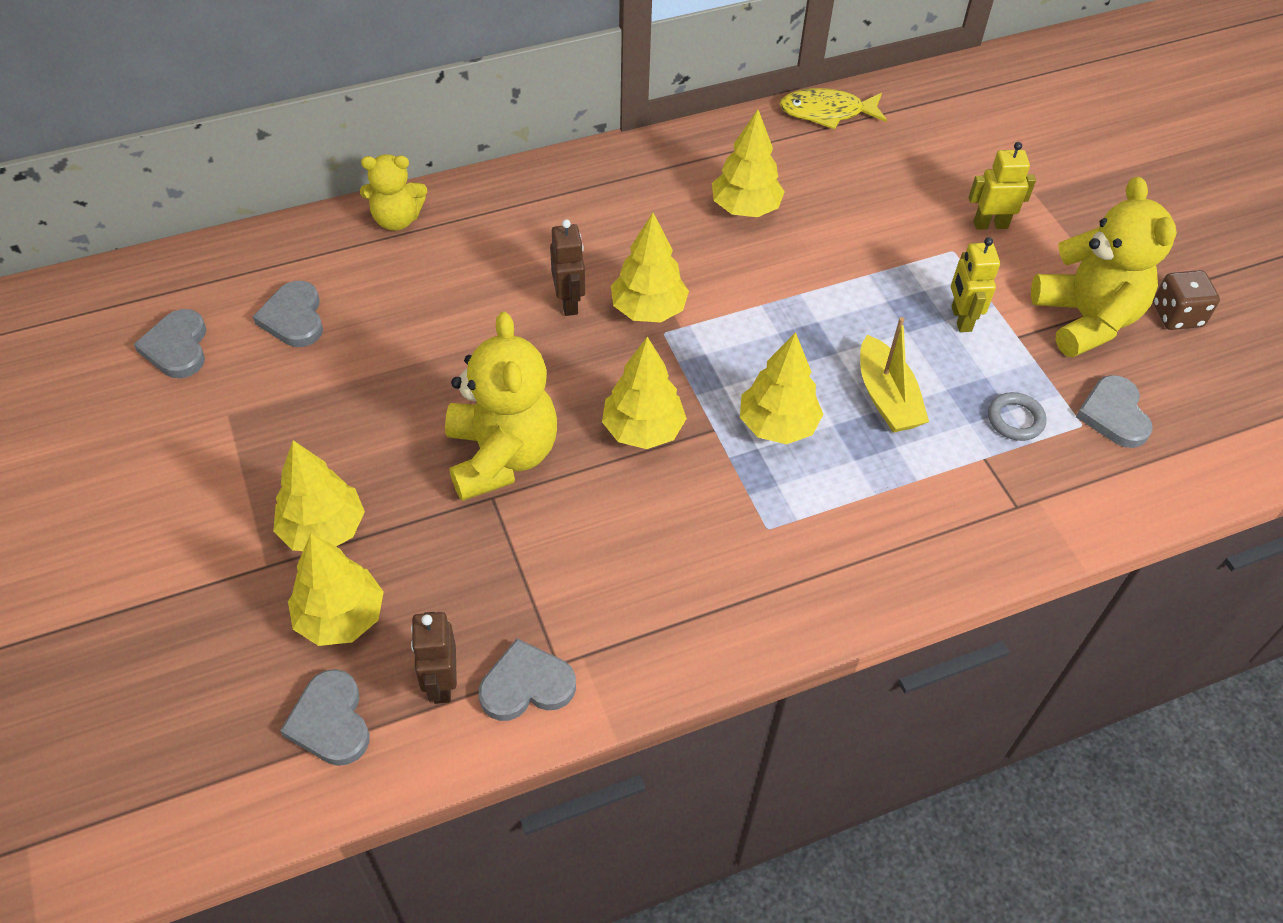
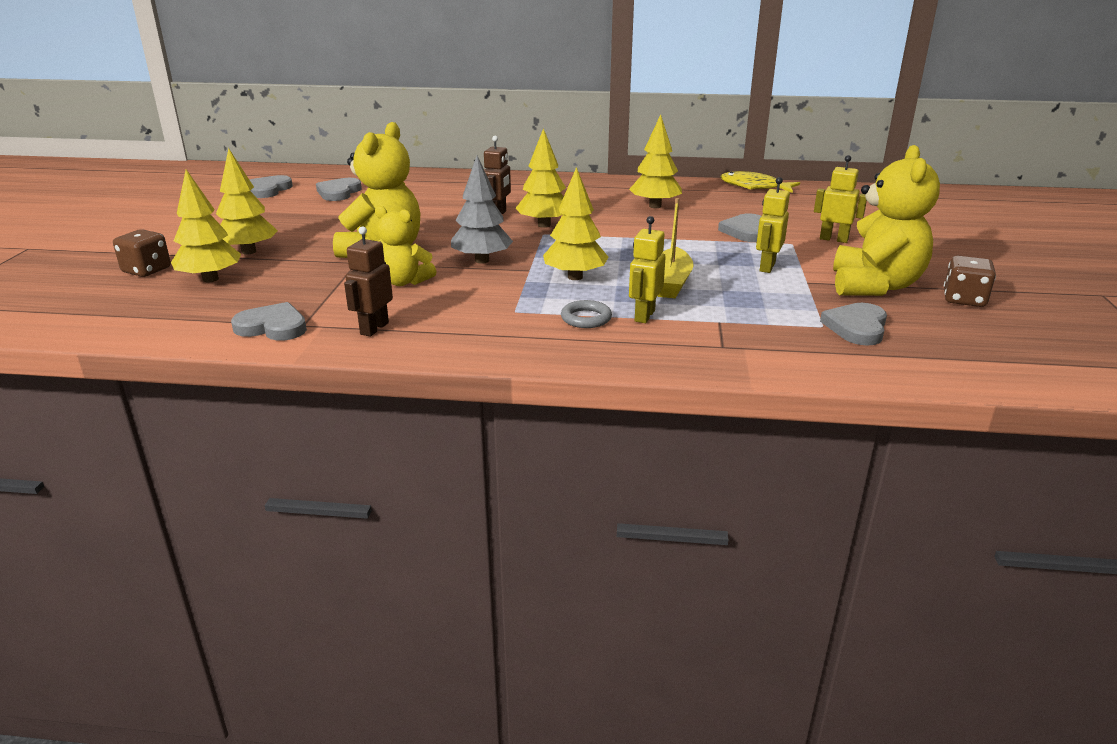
camera: 30 degrees right, 25 degrees down
grey heart [280,669,369,766] -> grey heart moved to [718,214,761,242]
yellow teddy bear [360,154,427,231] -> yellow teddy bear moved to [375,206,437,286]
brown robot [411,612,457,704] -> brown robot moved to [344,226,393,337]
yellow tree [602,337,687,449] -> grey tree [451,156,513,264]
grey ring [988,392,1046,441] -> grey ring moved to [561,300,612,328]
none -> brown dice [113,229,171,277]
none -> yellow robot [629,216,666,323]

